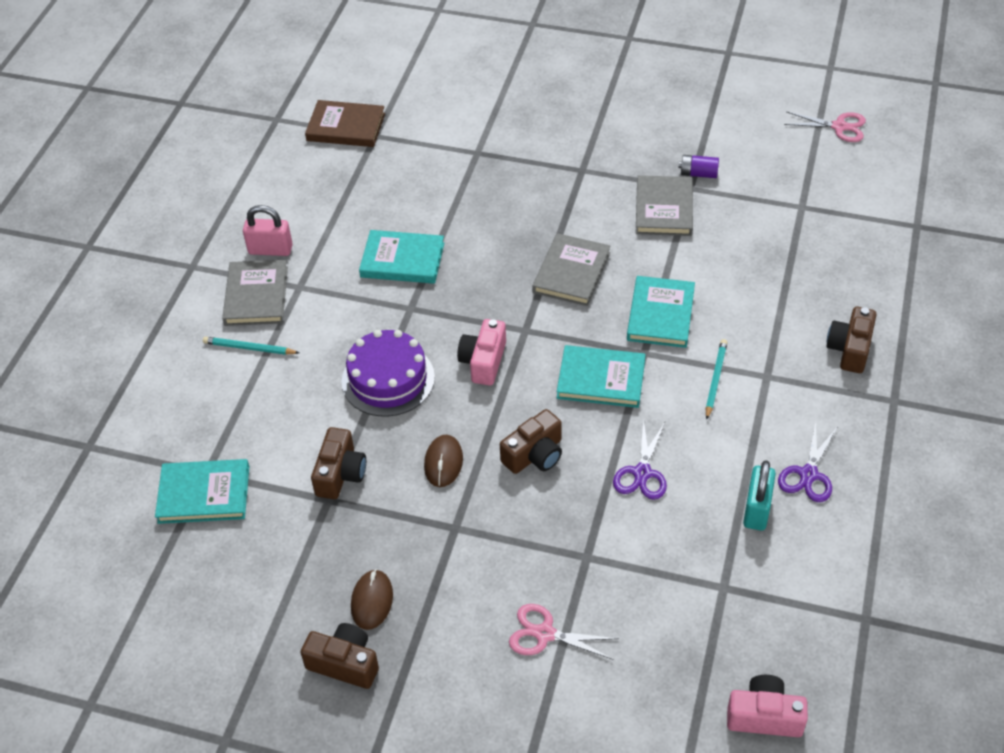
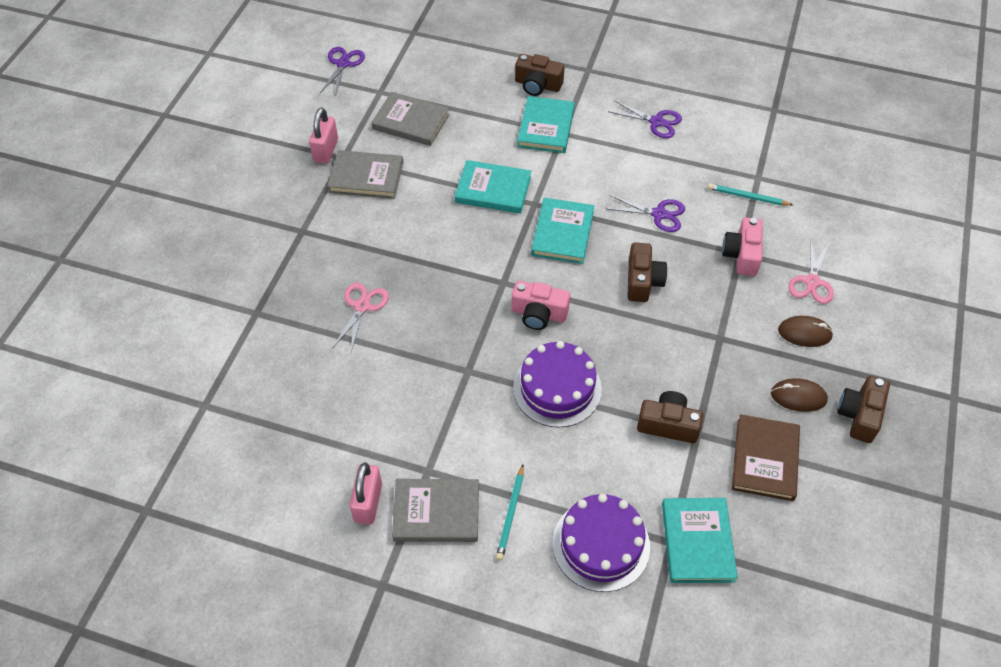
camera: 90 degrees left, 5 degrees up
brown book [305,100,385,147] -> brown book moved to [732,414,800,501]
turquoise book [359,230,444,284] -> turquoise book moved to [517,96,575,153]
brown mouse [424,435,463,487] -> brown mouse moved to [778,316,834,347]
brown camera [500,409,562,474] -> brown camera turned 45 degrees clockwise [627,243,667,302]
grey book [532,233,611,306] -> grey book moved to [371,92,450,146]
purple battery [679,155,719,178] -> pink padlock [309,108,338,164]
turquoise pencil [706,339,728,420] -> turquoise pencil moved to [708,184,793,206]
pink camera [727,675,808,737] -> pink camera moved to [722,218,763,276]
turquoise padlock [743,460,776,531] -> none
pink scissors [784,111,866,142] -> pink scissors moved to [332,283,389,352]
none -> purple scissors [320,47,365,94]
none -> purple cake [553,494,650,592]

